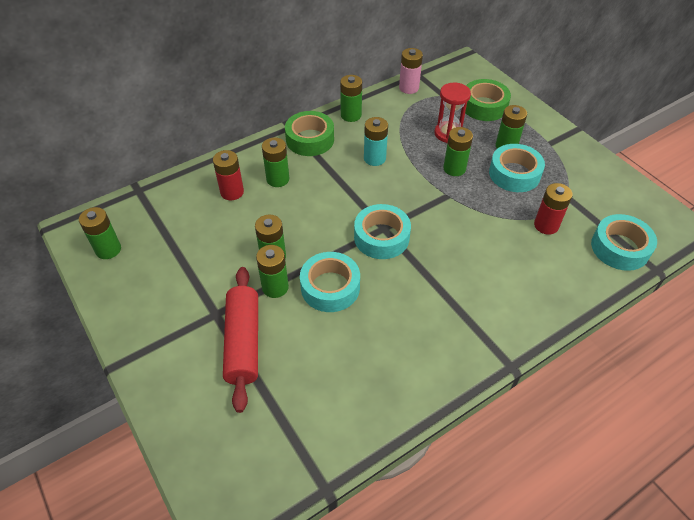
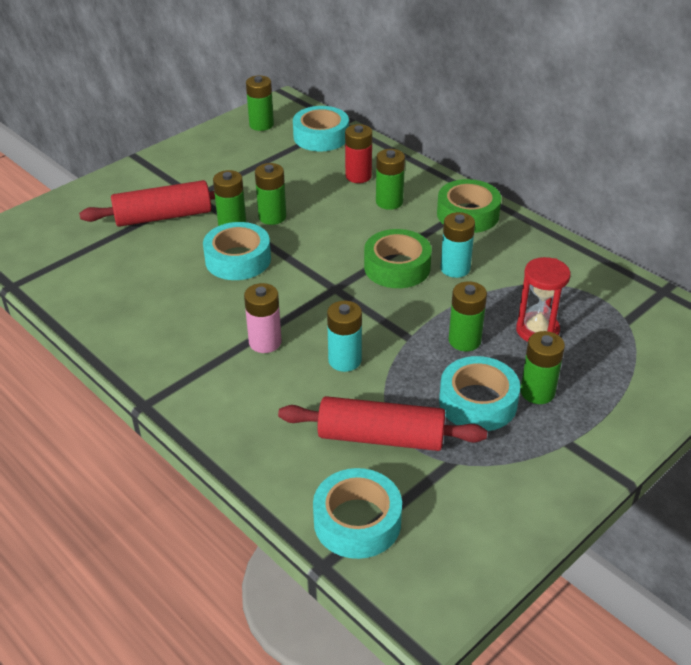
camera: 80 degrees right, 10 degrees down
green battery [340,75,362,122] -> none
turquoise tape [354,204,411,259] -> turquoise tape moved to [293,106,349,151]
pink battery [399,48,423,94] -> pink battery moved to [244,283,282,353]
green tape [465,79,511,121] -> green tape moved to [364,229,432,288]
red battery [534,183,573,235] -> red rolling pin [278,396,487,451]
none -> turquoise battery [327,301,362,372]

